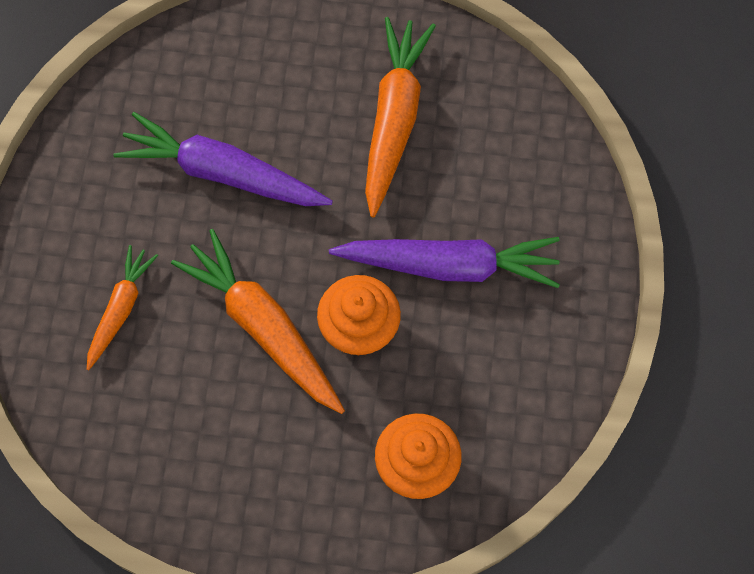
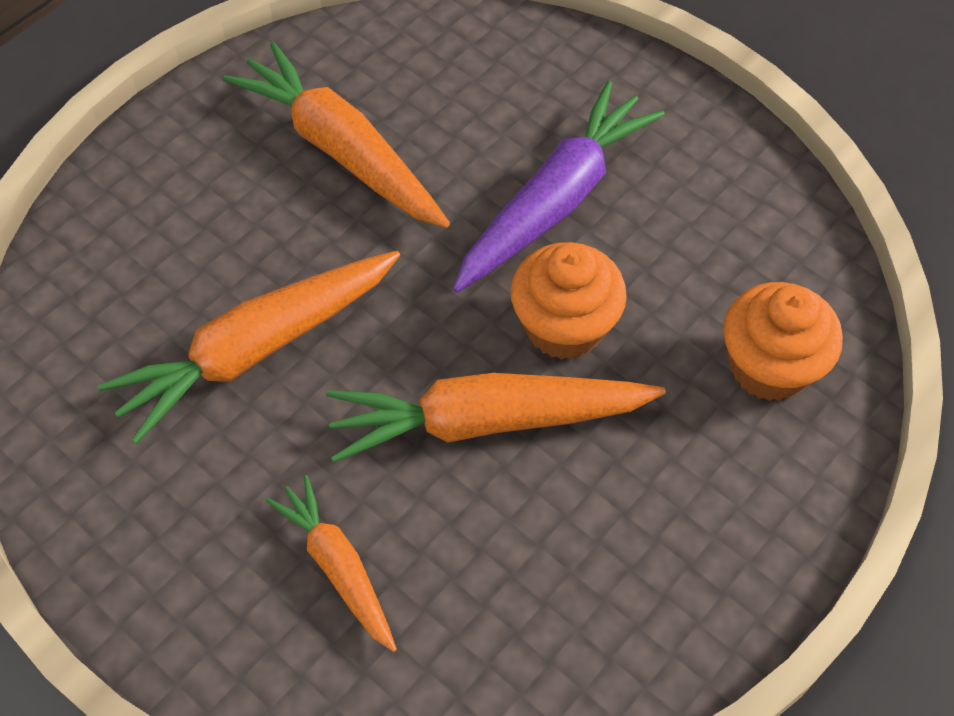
camera: 55 degrees left, 10 degrees down
purple carrot [113,112,333,206] -> orange carrot [98,251,400,444]

